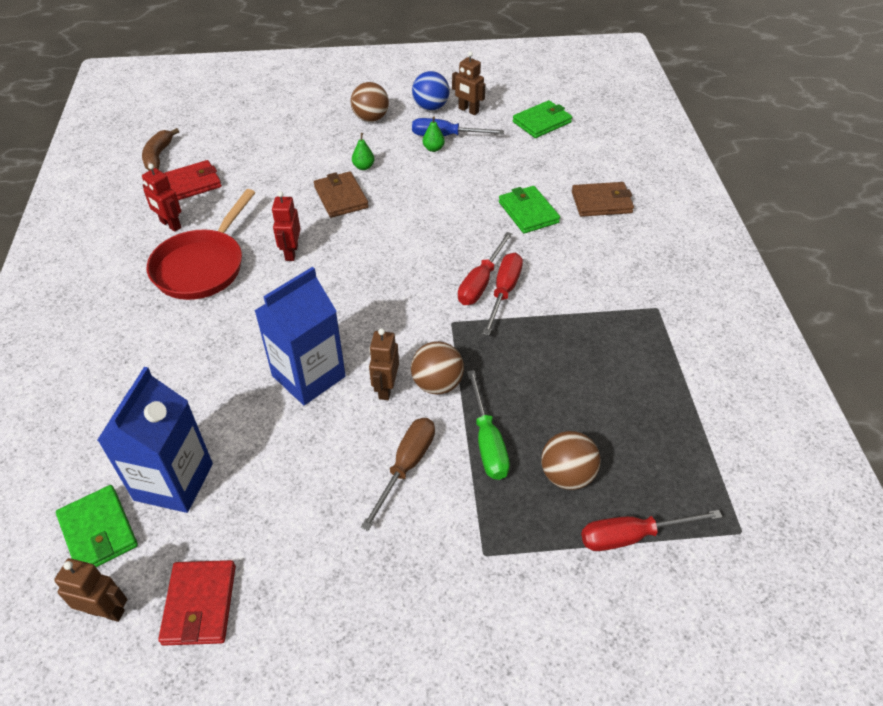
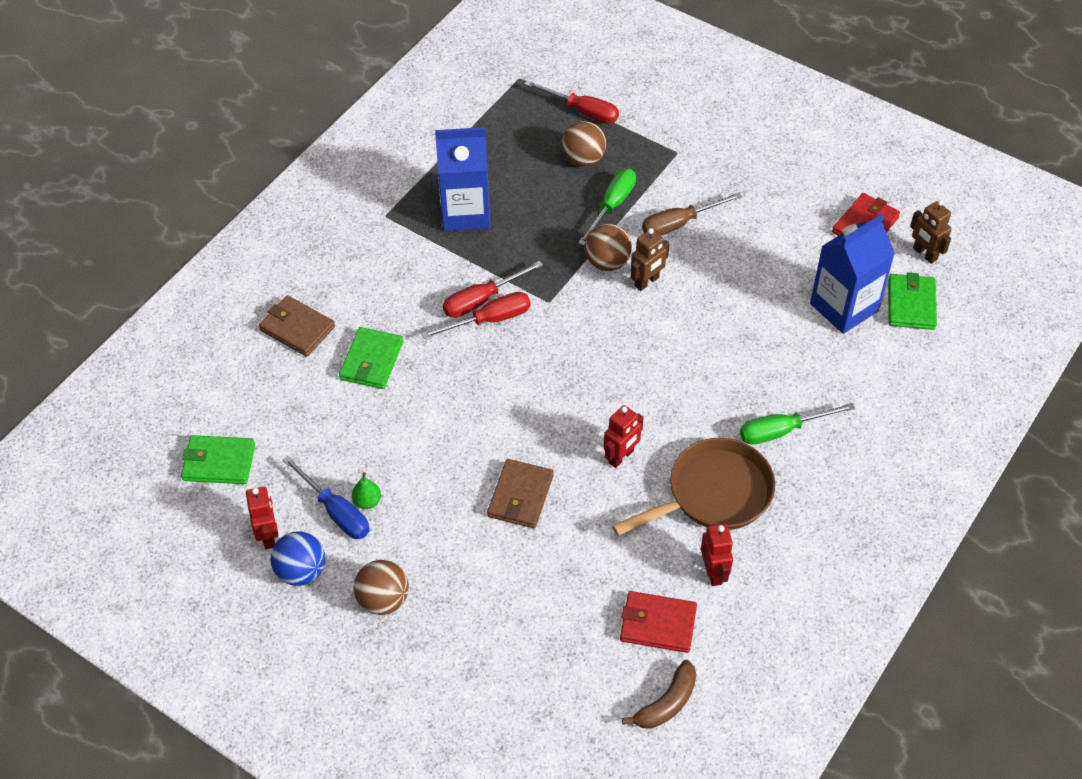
camera: 140 degrees left, 5 degrees up
red pan [147,189,255,300] -> brown pan [612,438,775,536]
blue carton [254,267,346,405] -> blue carton moved to [435,127,490,231]
green pear [352,133,375,170] -> none
brown robot [452,51,486,115] -> red robot [246,487,278,549]
none -> green screwdriver [740,403,855,445]

